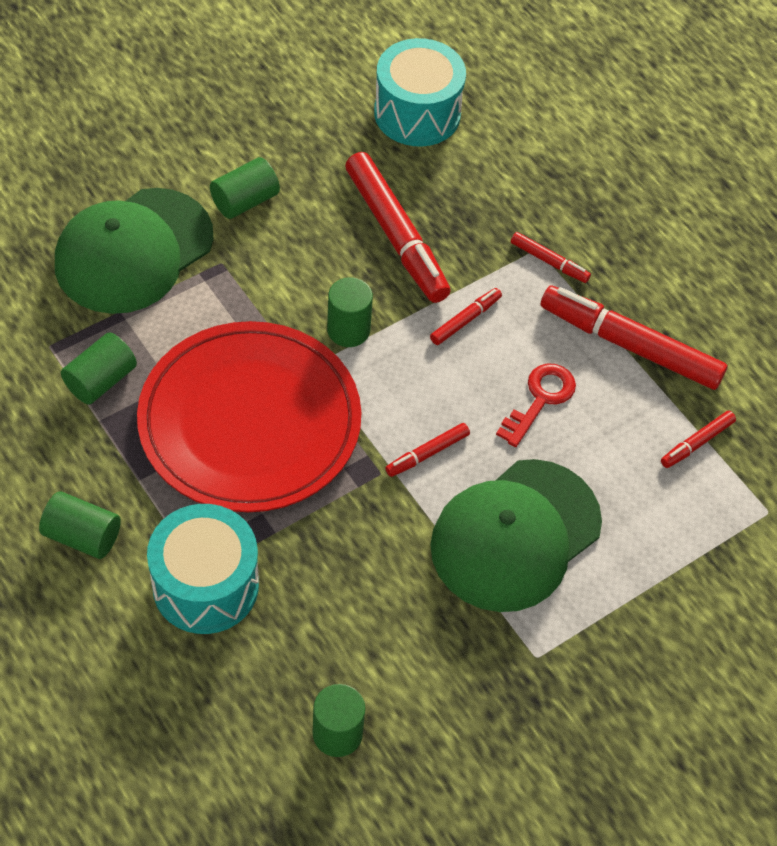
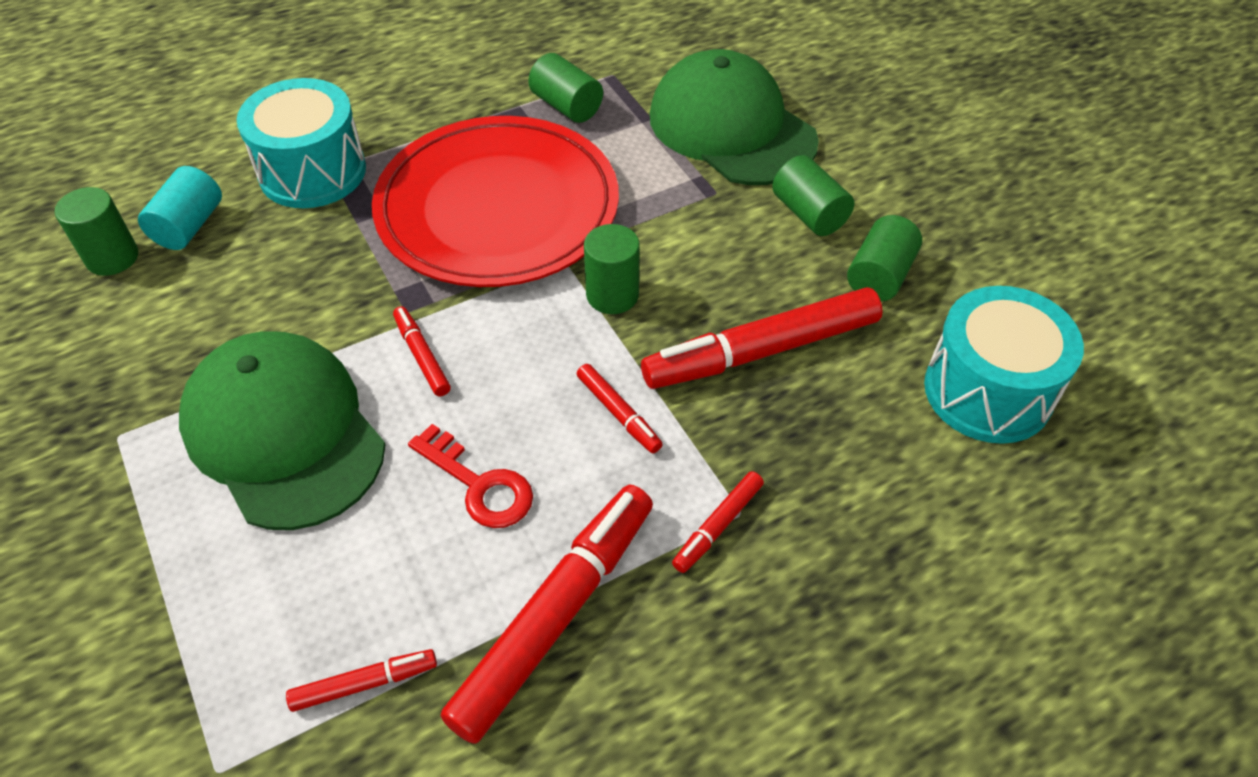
camera: 100 degrees right, 5 degrees down
green cylinder [39,491,121,559] -> green cylinder moved to [847,215,922,302]
red marker [661,411,736,468] -> red marker turned 105 degrees clockwise [286,649,437,712]
none -> turquoise cylinder [138,166,222,250]

